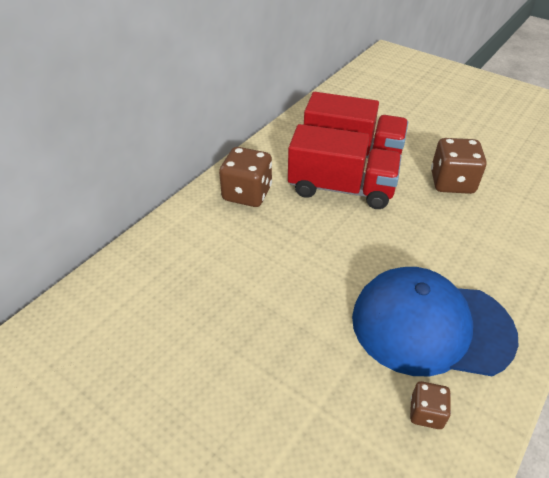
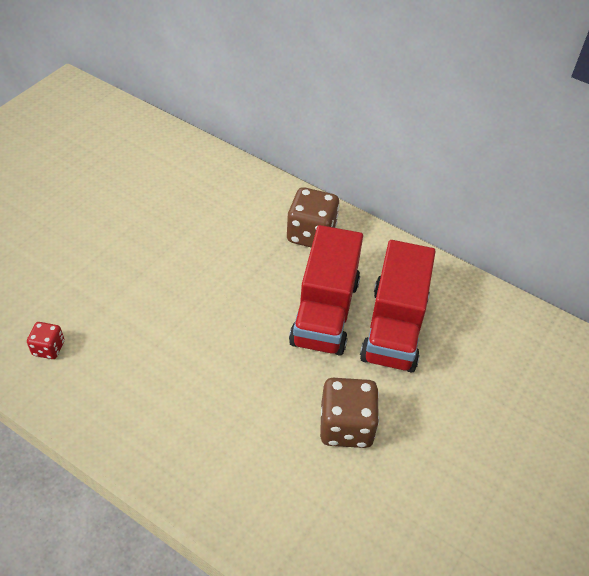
camera: 85 degrees right, 5 degrees up
blue cap [352,267,519,377] -> none
brown dice [410,381,451,429] -> red dice [27,322,64,359]

